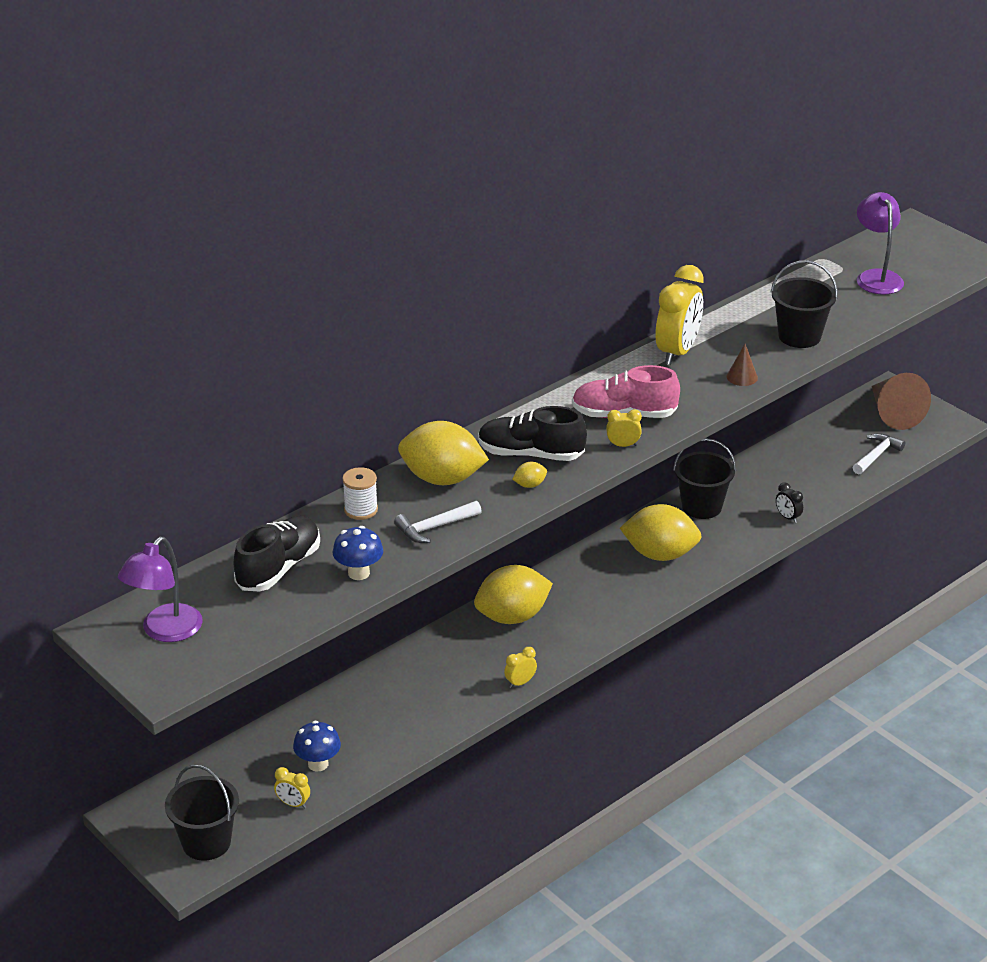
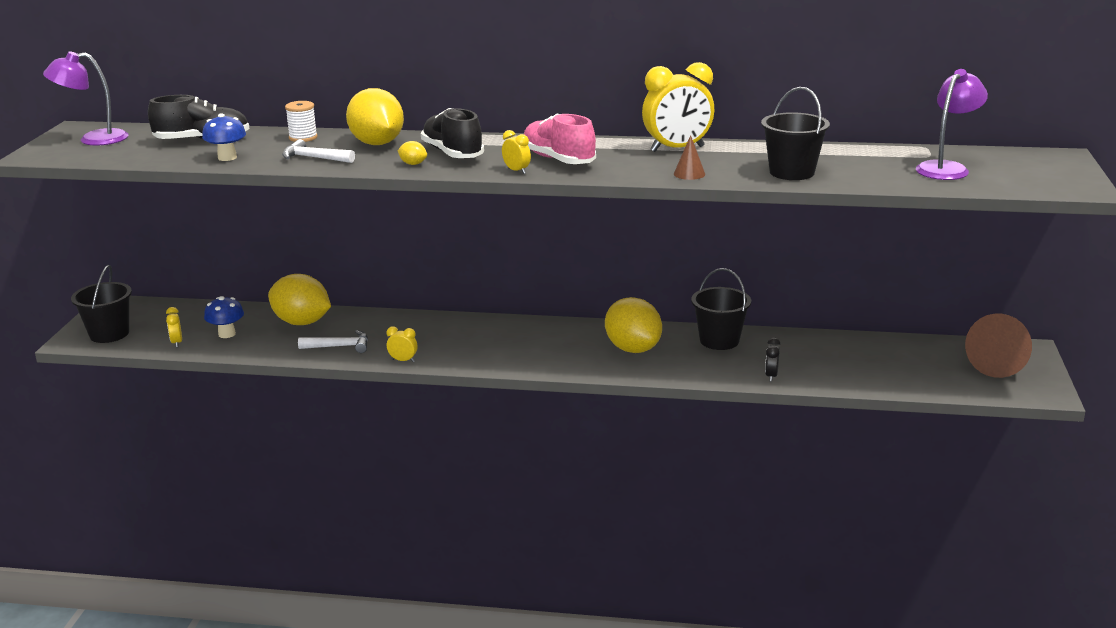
camera: 50 degrees right, 10 degrees down
yellow lemon [474,565,553,624] -> yellow lemon moved to [268,274,331,325]
white hammer [853,433,905,475] -> white hammer moved to [298,330,368,353]

